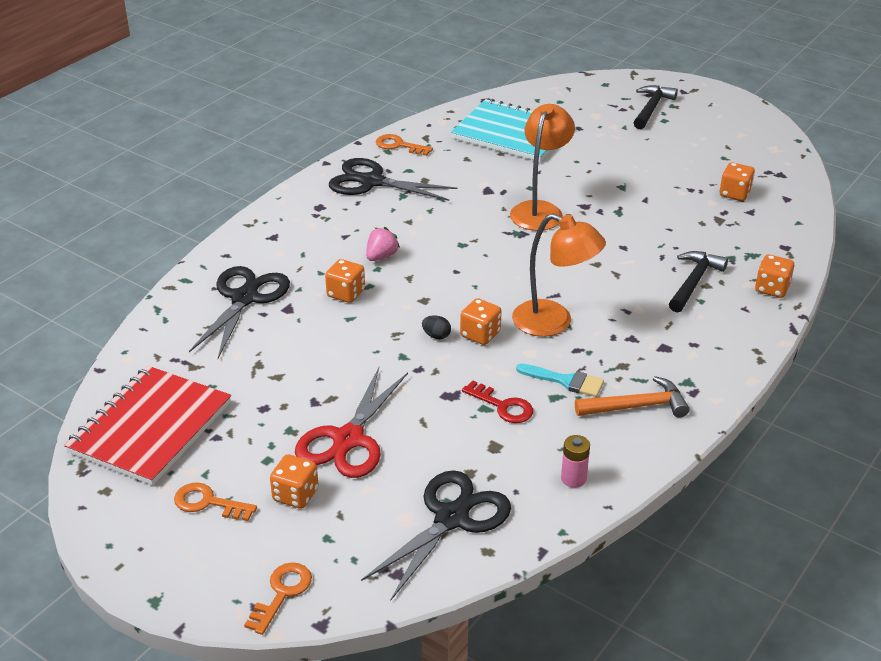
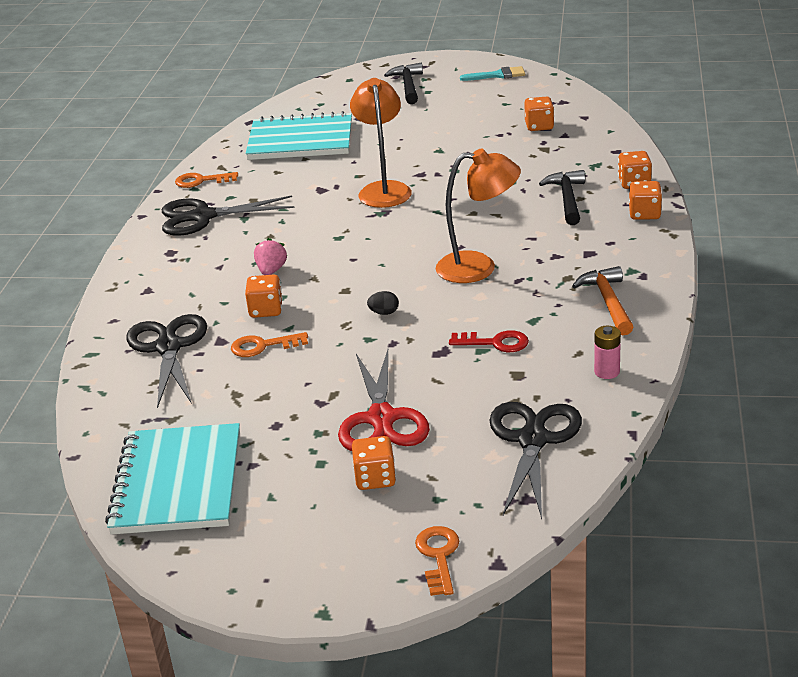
camera: 25 degrees left, 5 degrees down
red notebook [64,366,231,486] -> turquoise notebook [105,423,240,535]
orange key [174,482,257,521] -> orange key moved to [231,332,308,357]
orange dice [460,298,502,345] -> orange dice moved to [629,181,662,220]
turquoise brush [516,364,604,397] -> turquoise brush moved to [460,66,525,81]
orange hammer [575,376,689,418] -> orange hammer turned 60 degrees counterclockwise [572,266,633,335]

